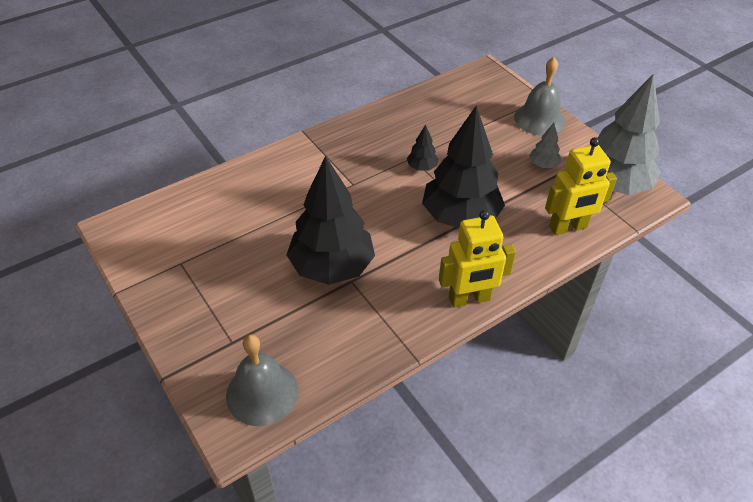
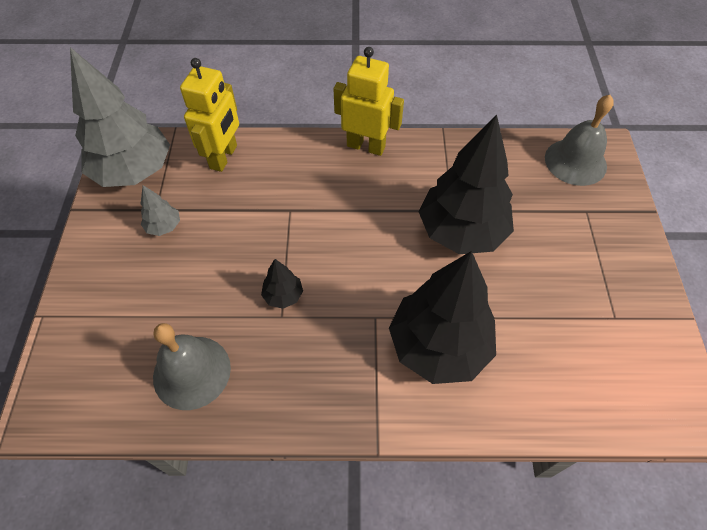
camera: 145 degrees left, 10 degrees up
black tree [422,105,505,228] -> black tree moved to [389,251,496,384]
grey bell [514,57,566,136] -> grey bell moved to [153,323,231,410]
yellow robot [545,137,617,235] -> yellow robot turned 90 degrees clockwise [180,58,239,172]

